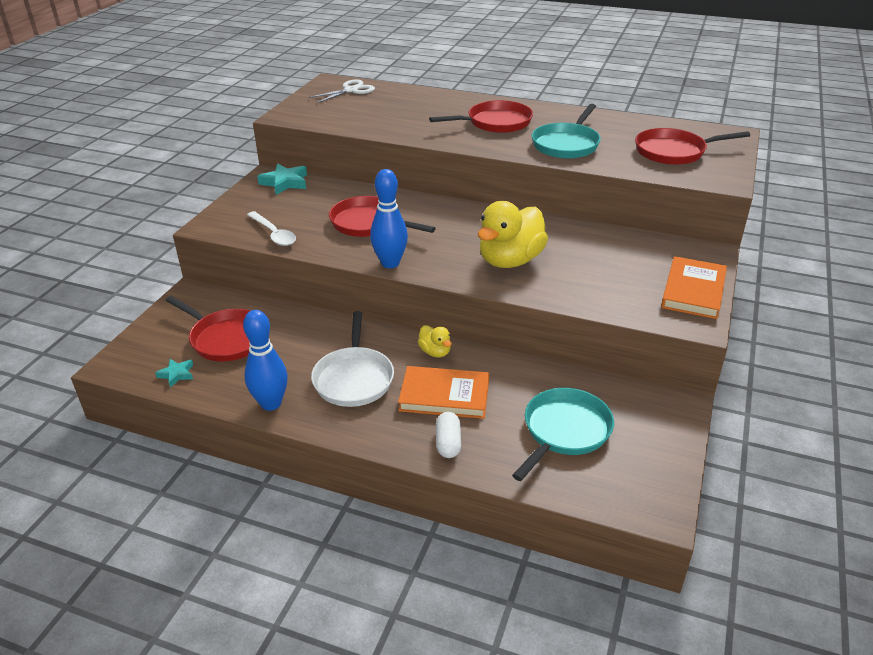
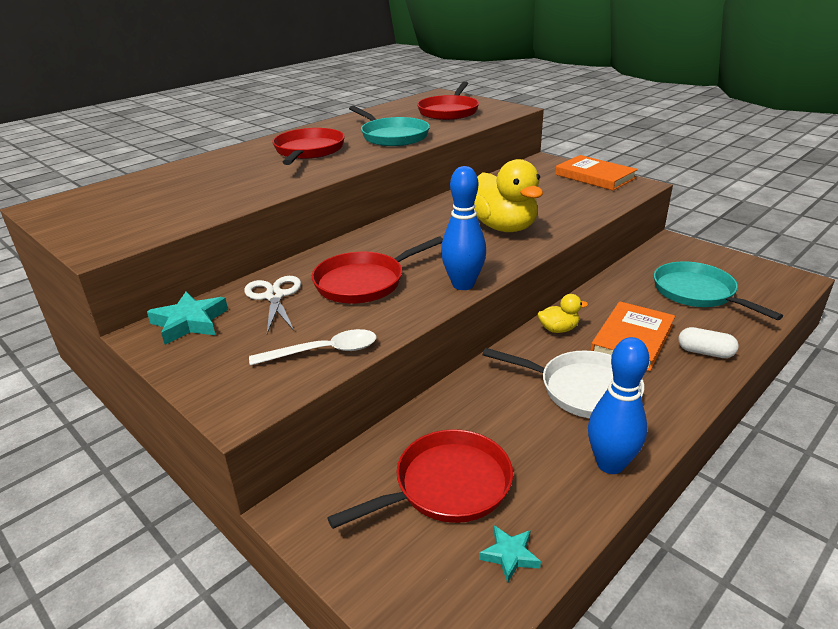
camera: 65 degrees left, 5 degrees down
white scissors [308,79,375,103] -> white scissors moved to [244,276,301,334]

